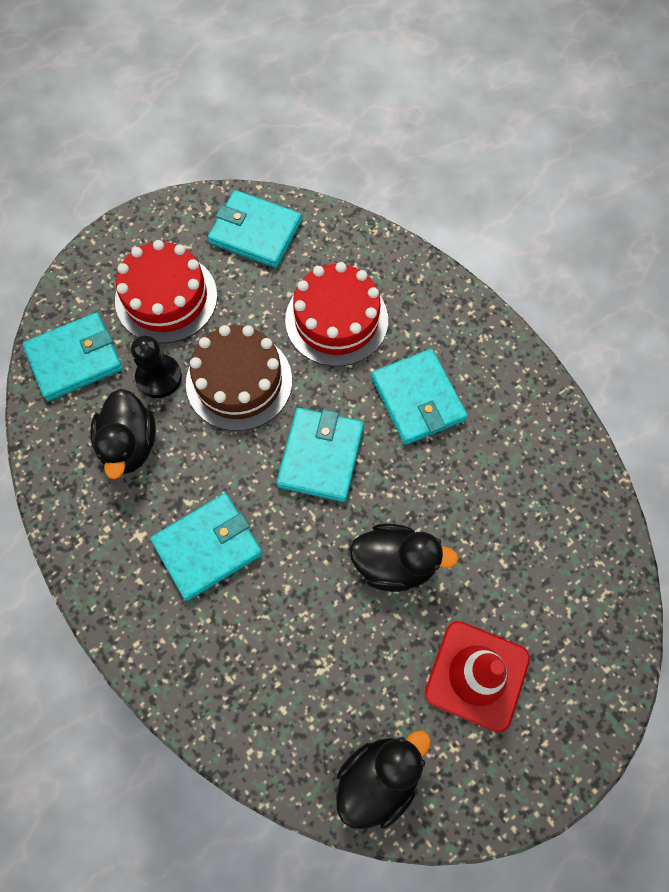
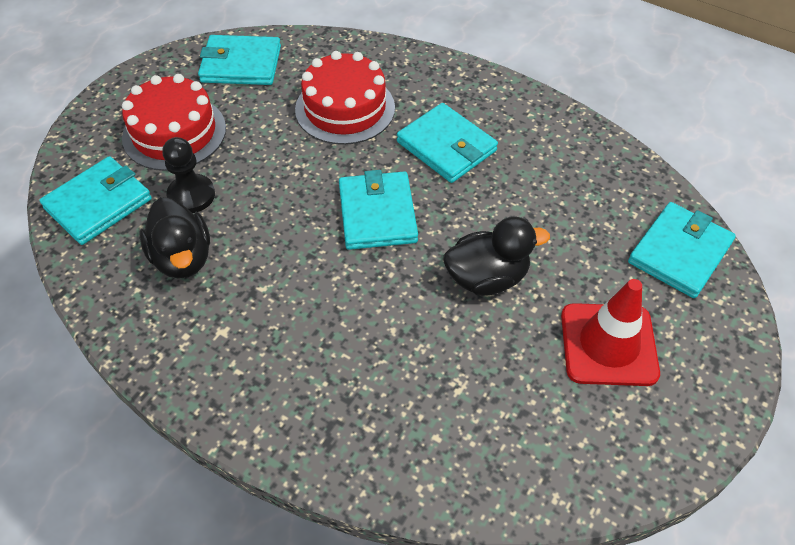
camera: 20 degrees left, 15 degrees down
turquoise wallet [150,493,263,601] -> turquoise wallet moved to [628,202,736,298]
brown cake [186,325,292,431] -> none
black duck [336,731,431,829] -> none

